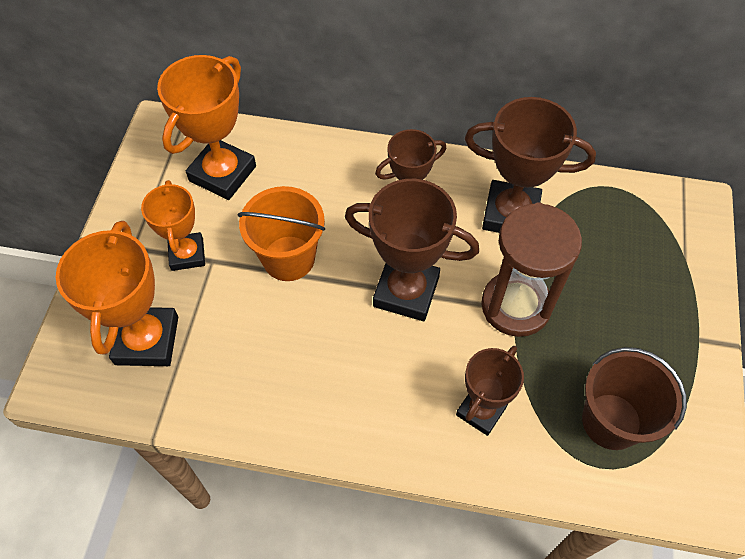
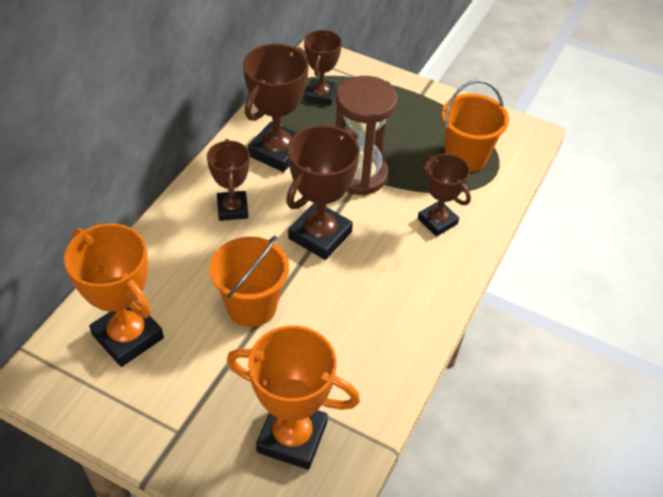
camera: 75 degrees left, 10 degrees down
orange trophy [141,180,205,271] -> none
brown bucket [582,347,687,450] -> orange bucket [442,80,509,172]
none -> brown trophy [304,30,342,106]

